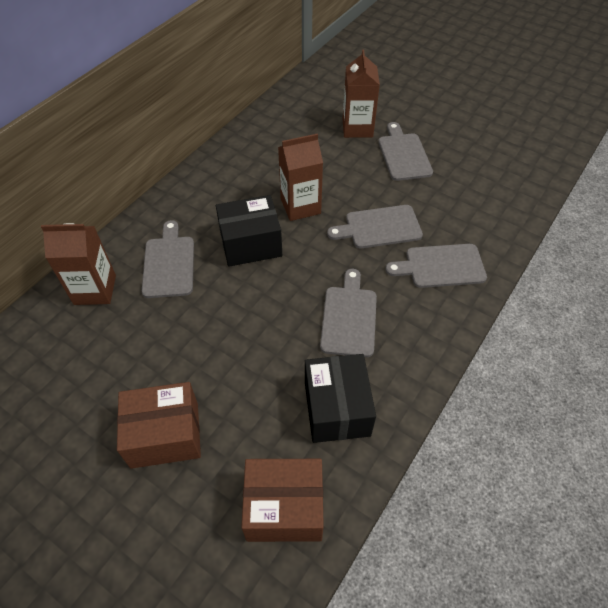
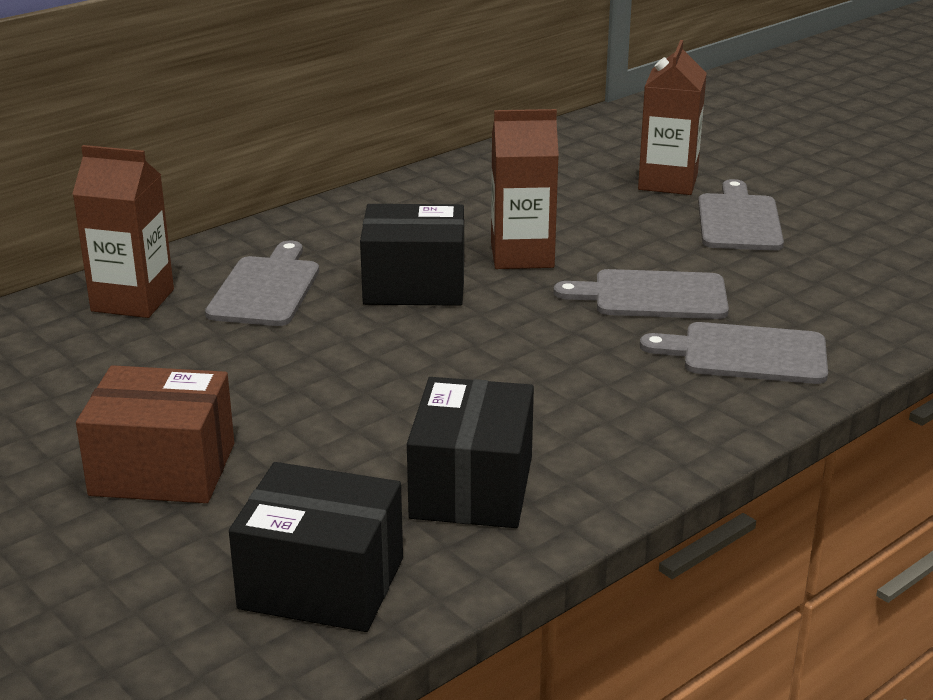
camera: 15 degrees right, 25 degrees down
brown box [241,459,324,542] -> black box [229,462,403,632]
grey cutting board [320,269,377,357] -> none

